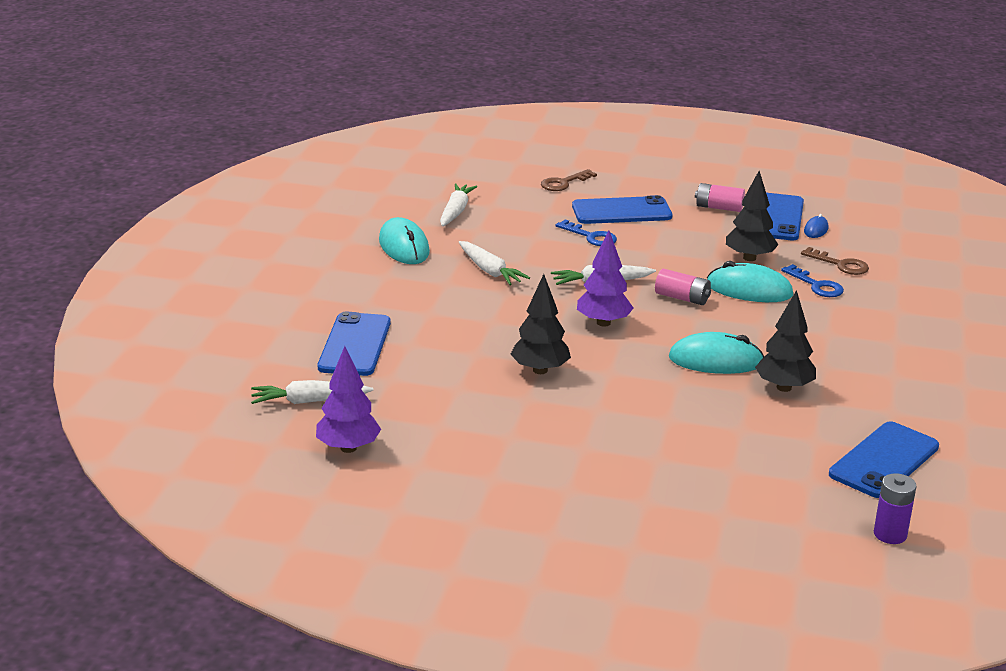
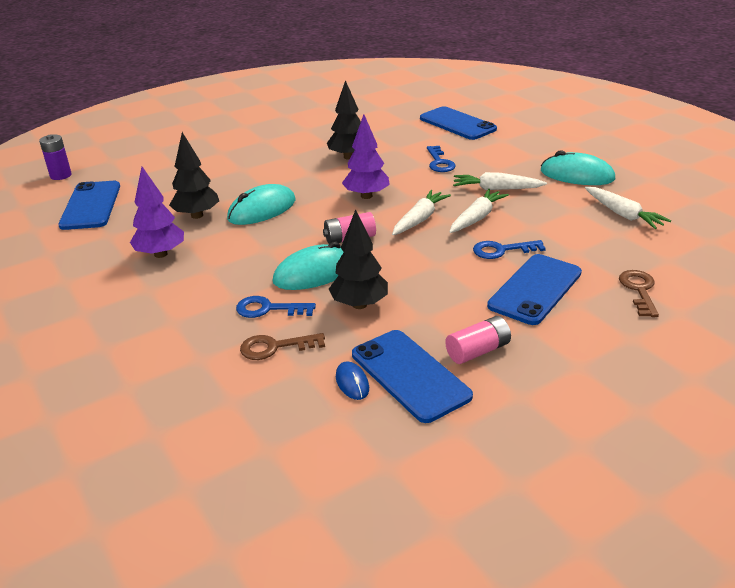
camera: 135 degrees right, 5 degrees up
white carrot [251,380,373,404] -> white carrot moved to [449,189,509,233]
purple tree [316,346,381,453] -> purple tree moved to [130,167,184,258]
none -> blue key [427,146,456,172]

